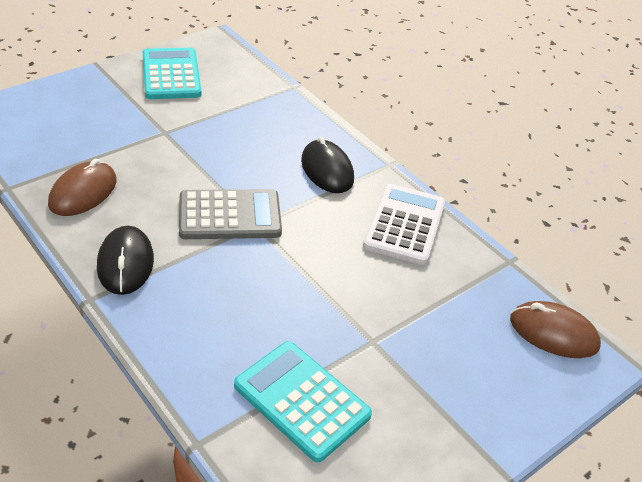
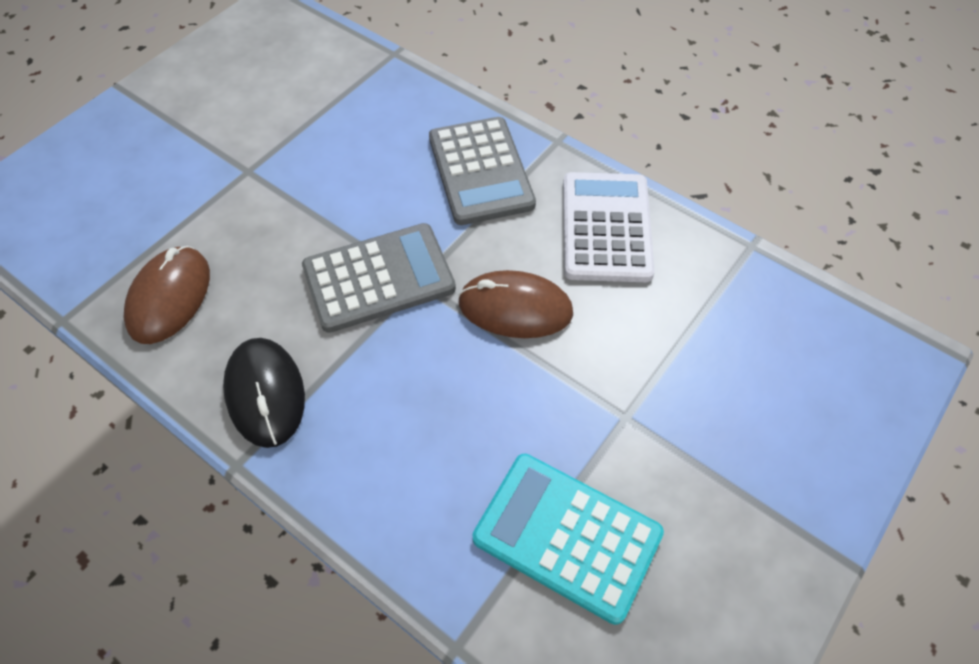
camera: 10 degrees left, 15 degrees up
turquoise calculator [143,48,201,99] -> none
black mouse [301,137,354,193] -> grey calculator [429,117,536,225]
brown mouse [510,301,601,358] -> brown mouse moved to [458,270,573,338]

